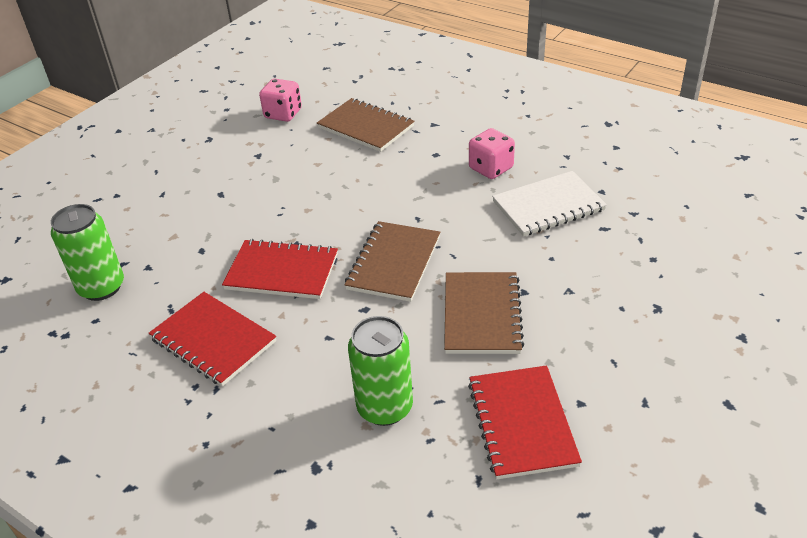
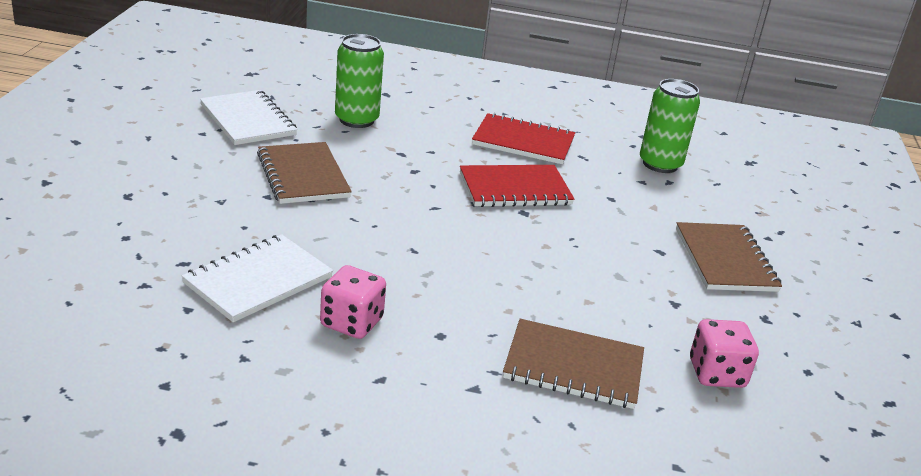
camera: 150 degrees right, 10 degrees down
brown notebook [344,221,440,302] -> brown notebook moved to [676,222,782,292]
red notebook [468,365,582,479] -> white notebook [200,90,297,145]

